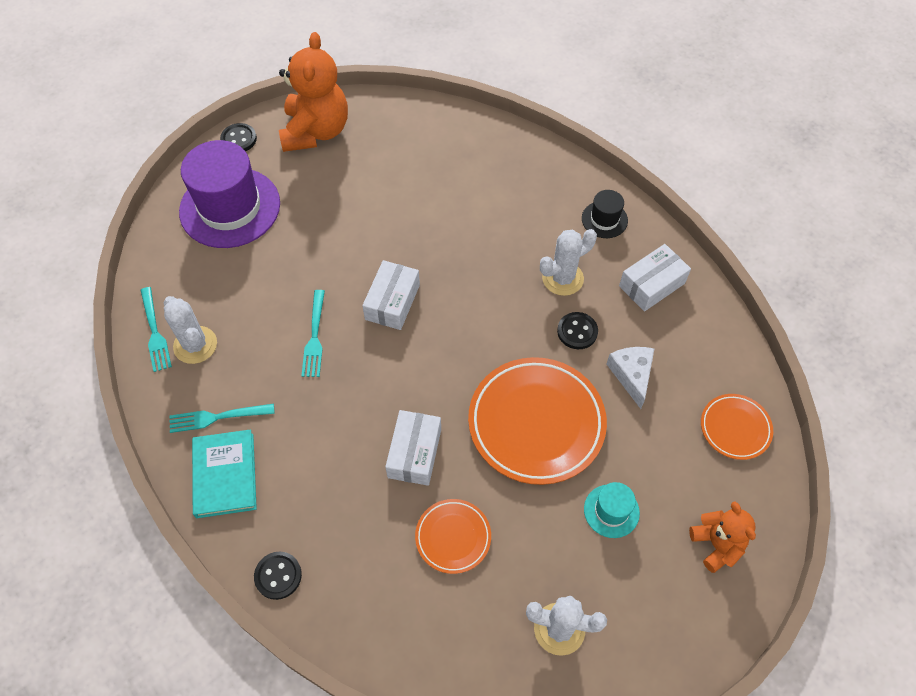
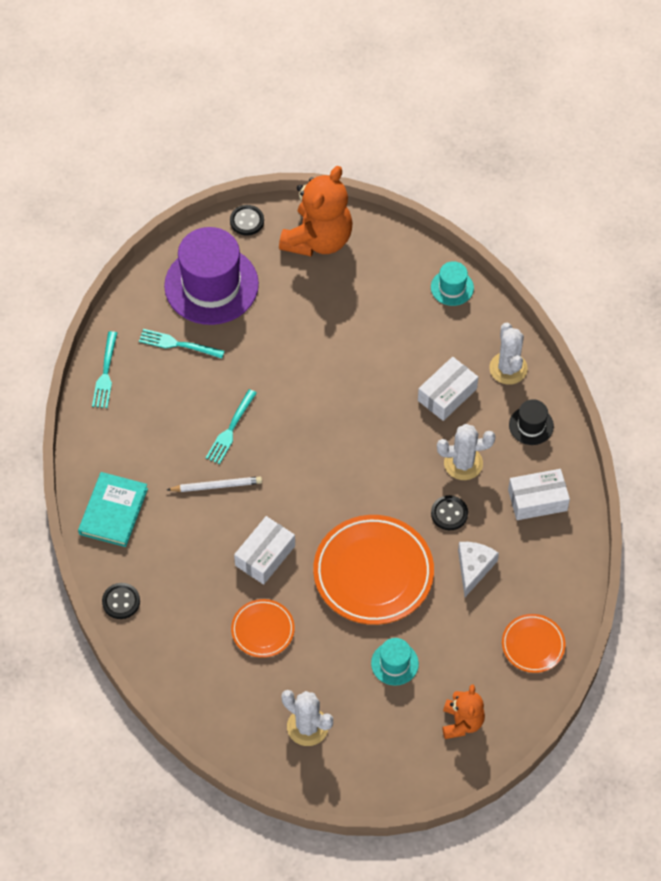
camera: 25 degrees right, 0 degrees up
white cactus [164,296,217,364] -> white cactus moved to [489,323,528,385]
turquoise fork [170,404,275,433] -> turquoise fork moved to [139,329,225,359]
white box [362,260,420,330] -> white box moved to [418,357,478,421]
none -> white pencil [167,476,262,492]
none -> turquoise hat [431,261,474,306]

